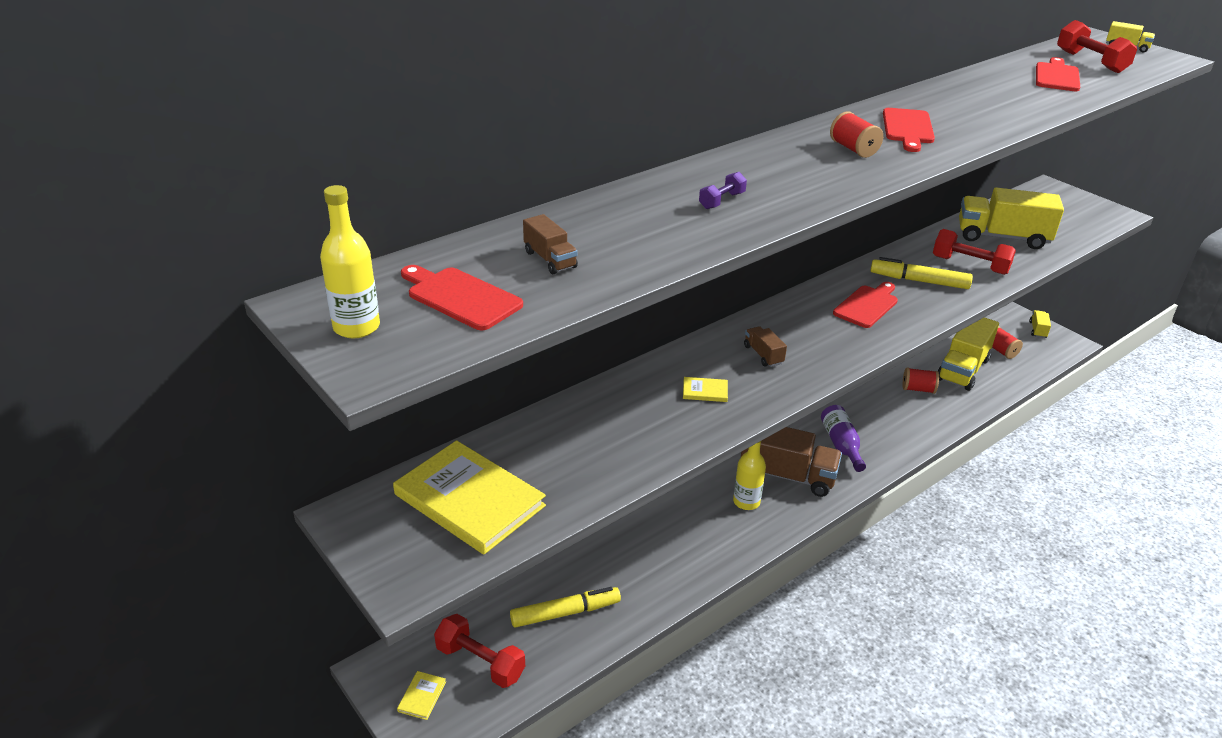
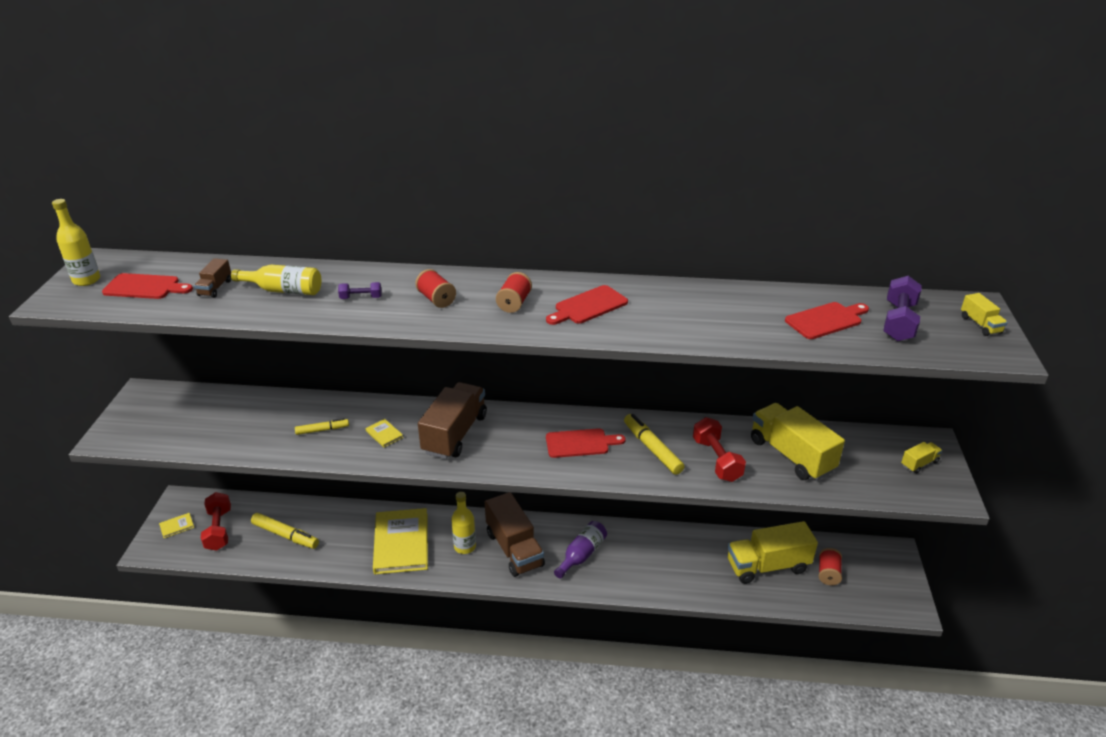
camera: 45 degrees right, 0 degrees up
yellow book [393,440,546,554] -> yellow book moved to [373,508,428,574]
red cutting board [401,265,523,330] -> red cutting board turned 105 degrees clockwise [102,273,193,299]
brown truck [744,326,787,367] -> brown truck [418,382,487,459], size x2.22
red spool [903,367,939,394] -> red spool moved to [415,269,456,308]
yellow truck [1029,310,1051,338] -> yellow truck moved to [901,442,942,474]
red dumbbell [1057,20,1137,73] -> purple dumbbell [884,276,922,342]
none -> yellow bottle [231,265,321,295]
none -> yellow marker [295,418,349,435]

